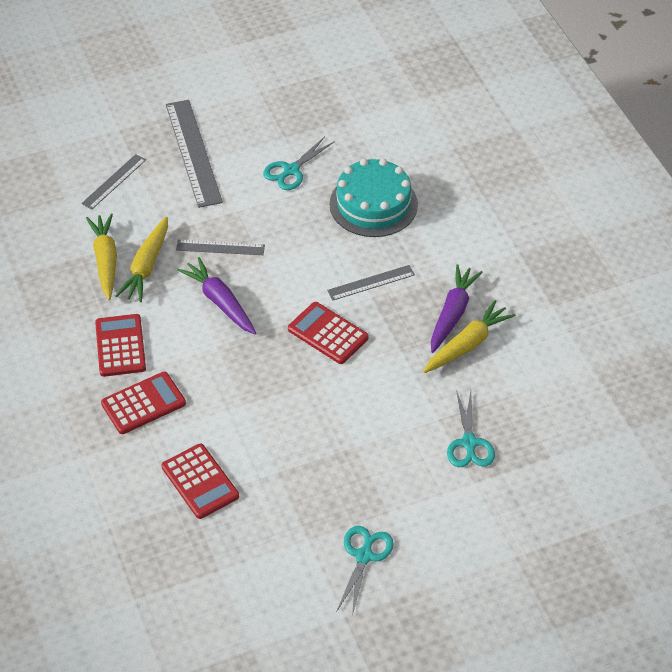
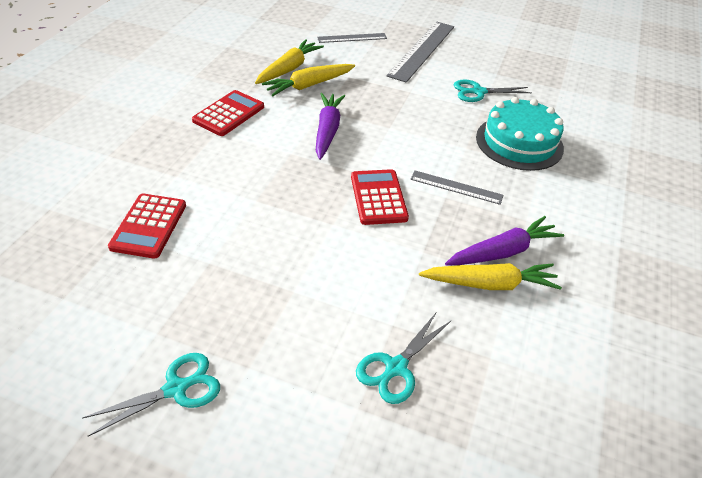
camera: 40 degrees right, 5 degrees down
red calculator [101,372,186,434] -> none
grey ruler [176,240,265,255] -> none

